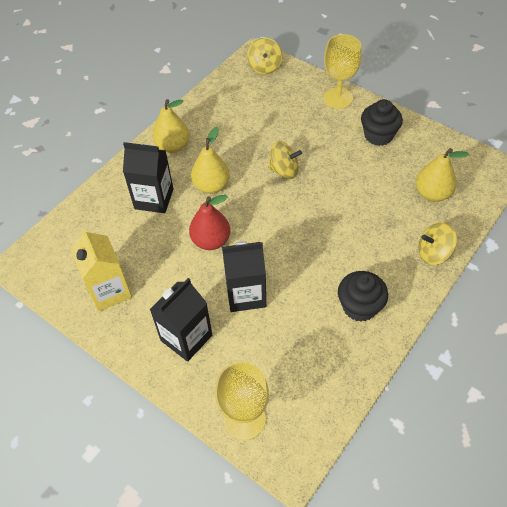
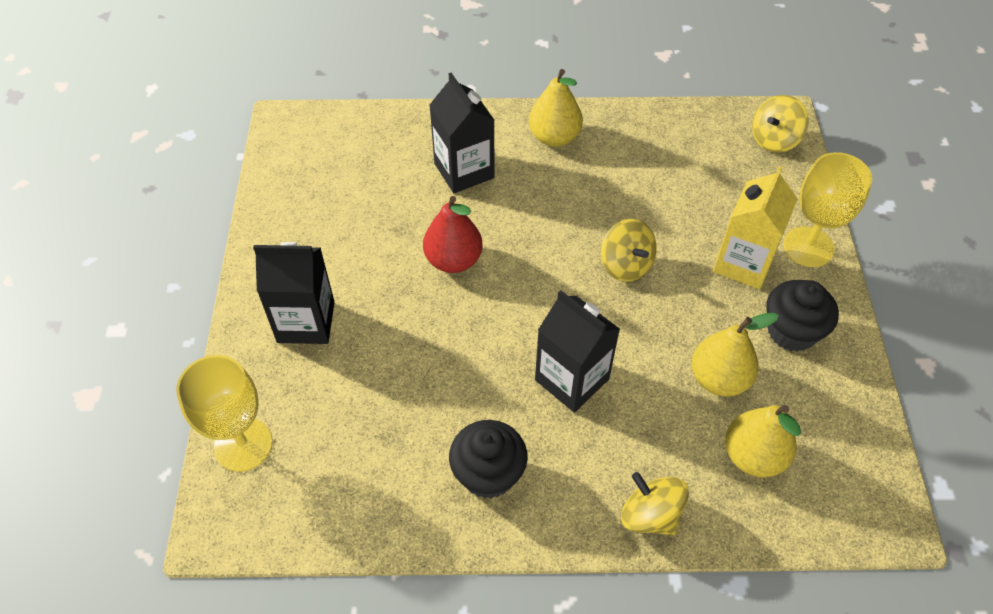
camera: 50 degrees right, 0 degrees up
yellow carton [71,228,132,312] -> yellow carton moved to [713,166,798,289]
yellow pear [191,127,230,194] -> yellow pear moved to [692,313,779,397]
black carton [222,241,266,312] -> black carton moved to [535,290,620,412]

